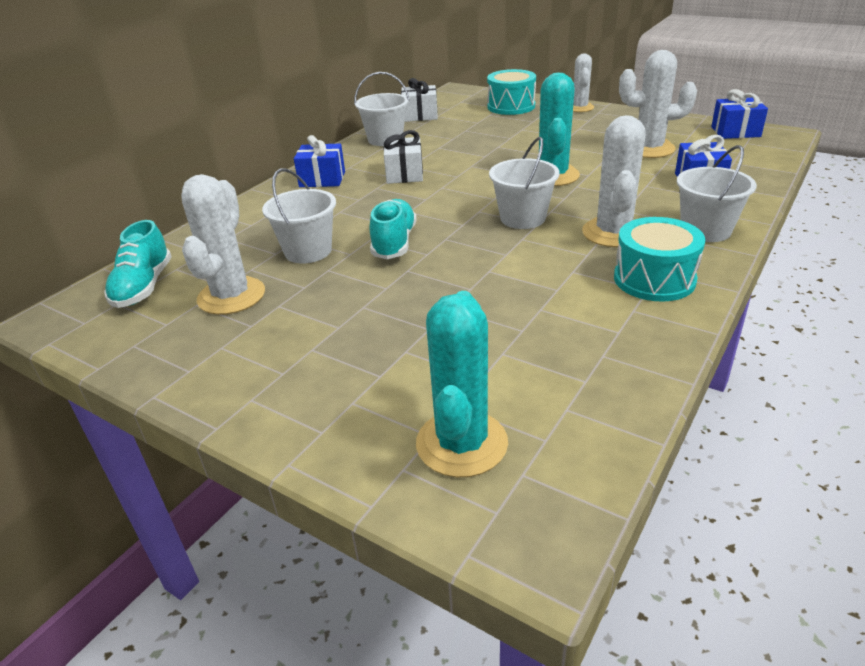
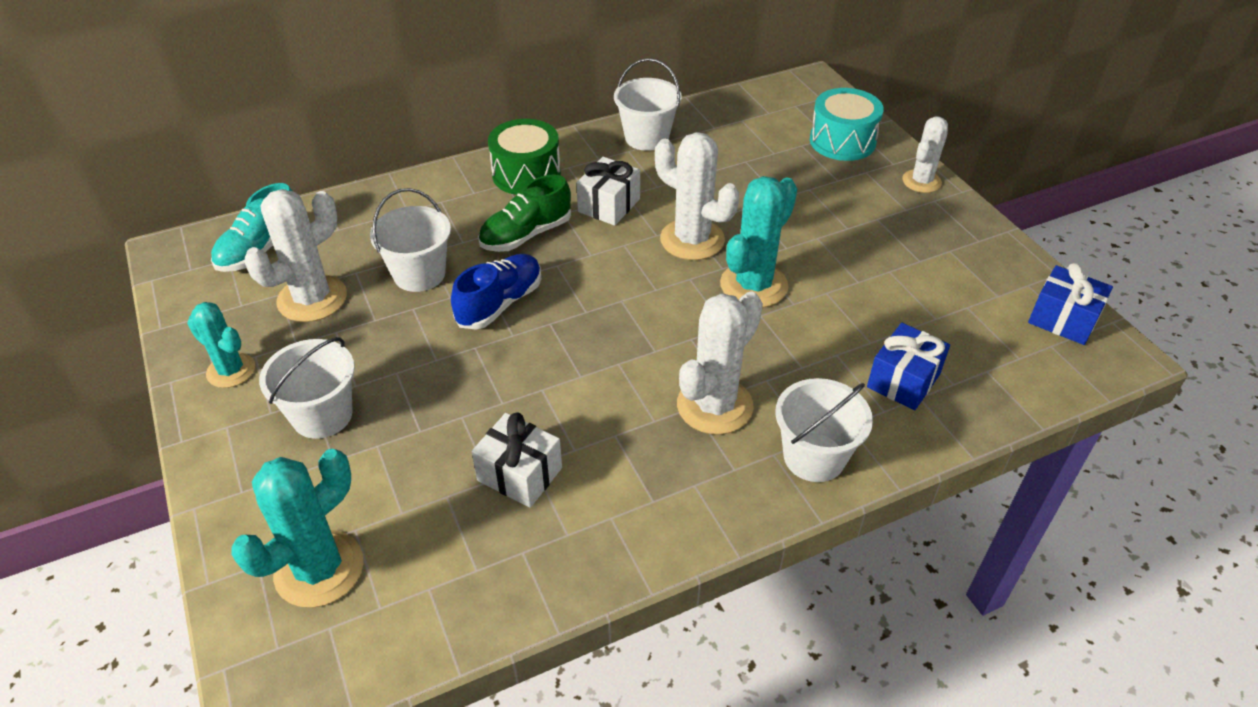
camera: 30 degrees right, 10 degrees up
blue gift [294,135,345,187] -> green drum [488,119,561,195]
turquoise shoe [370,199,417,259] -> blue shoe [451,254,541,330]
white gift [401,78,438,122] -> white gift moved to [471,412,562,508]
white bucket [489,137,560,229] -> white bucket moved to [259,337,355,439]
turquoise drum [614,217,705,302] -> none
white cactus [619,50,697,158] -> white cactus moved to [655,132,739,260]
none -> turquoise cactus [187,302,255,388]
none -> green shoe [478,174,571,252]

